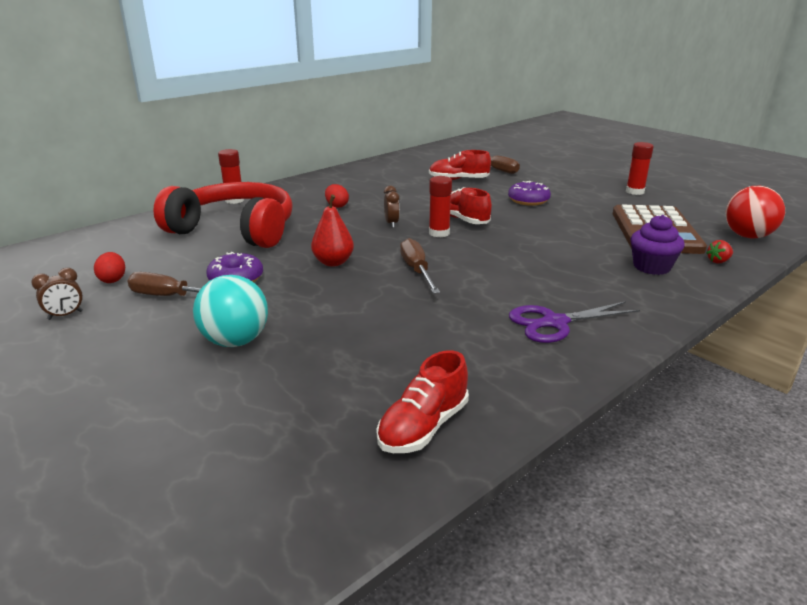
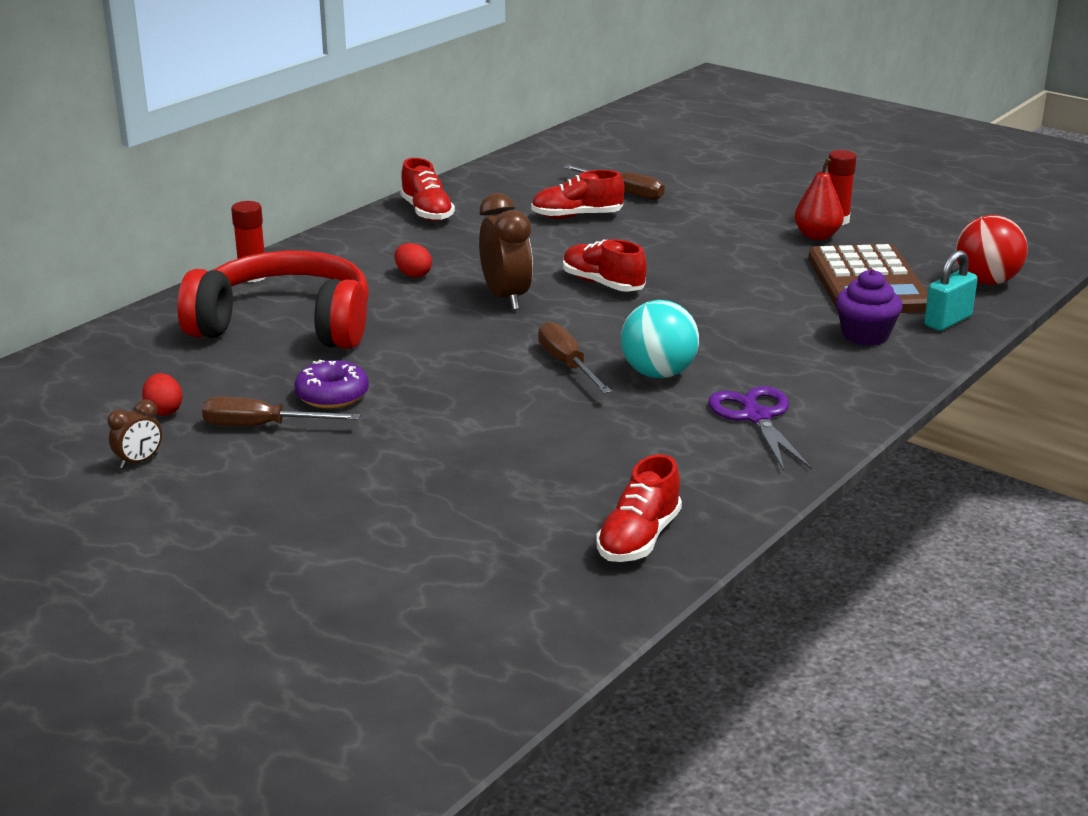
camera: 10 degrees left, 0 degrees up
turquoise ball [193,275,268,347] -> turquoise ball moved to [621,300,699,378]
red pear [311,195,354,266] -> red pear moved to [794,158,844,240]
brown clock [384,186,400,228] -> brown clock [479,193,533,310], size x1.94
red glue stick [429,176,452,237] -> none
purple donut [508,181,551,206] -> none
purple scissors [509,301,640,343] -> purple scissors turned 105 degrees clockwise [708,386,812,471]
red strawberry [706,240,733,263] -> turquoise padlock [924,250,978,331]
none -> red shoe [400,158,455,221]

